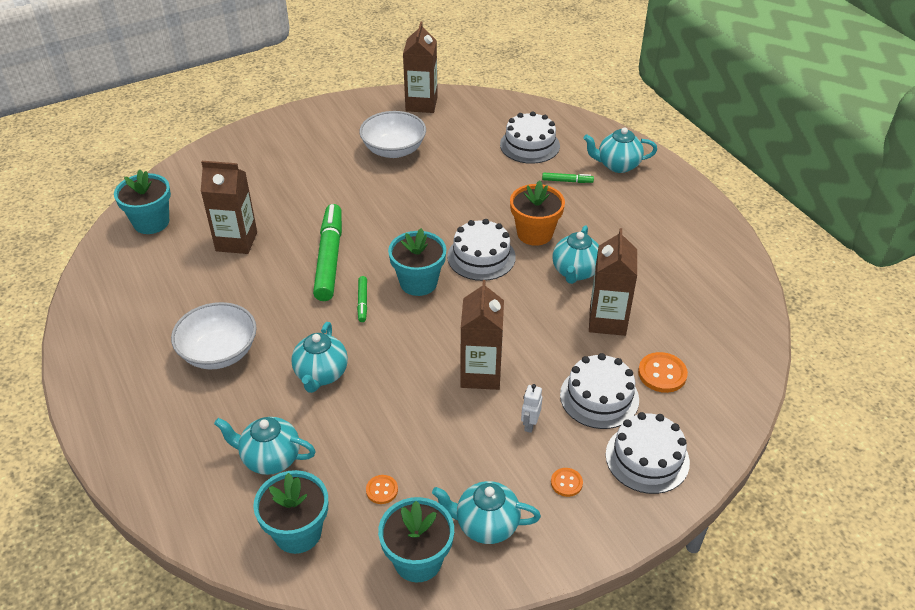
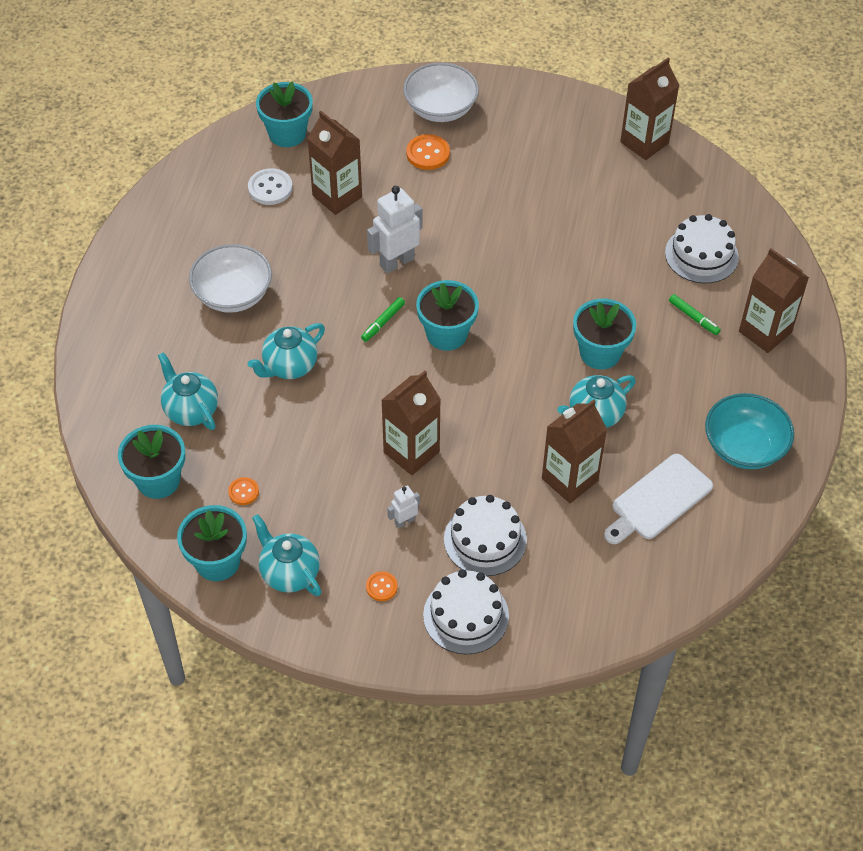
camera: 40 degrees right, 10 degrees up
green marker [313,204,342,301] -> white robot [367,186,422,273]
white bowl [359,111,426,158] -> white bowl moved to [403,62,479,122]
white cake [447,219,516,281] -> none
orange flower pot [510,180,565,246] -> turquoise flower pot [573,299,636,369]
turquoise teapot [584,127,657,173] -> brown carton [739,248,809,353]
orange button [638,352,688,393] -> orange button moved to [406,134,450,170]
none -> white button [248,168,293,205]
none -> white cutting board [604,454,713,544]
none -> turquoise bowl [705,393,794,469]

